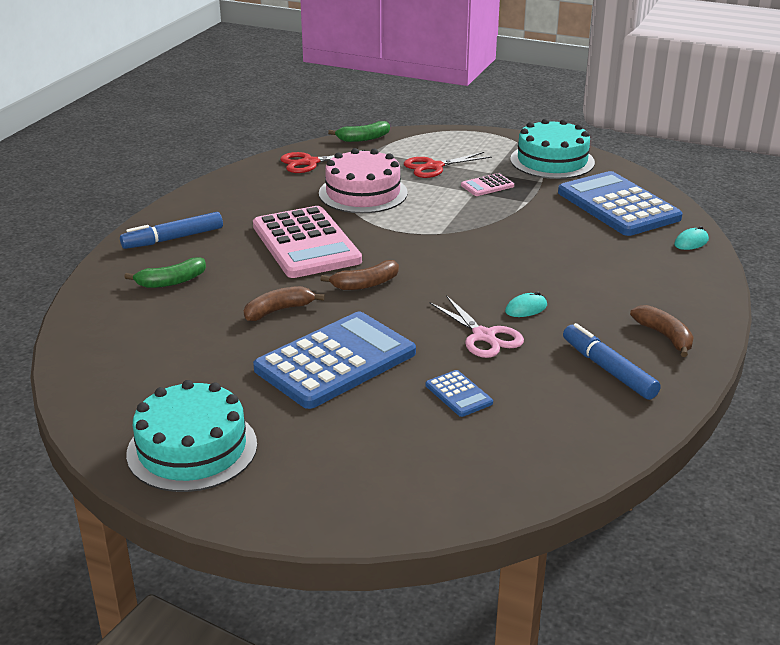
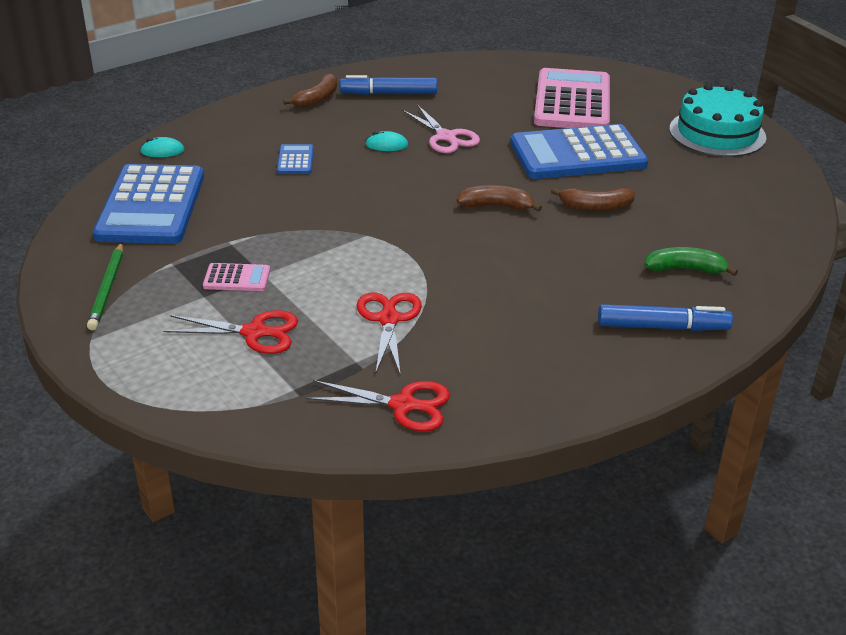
camera: 150 degrees left, 5 degrees up
pink calculator [253,206,362,278] -> pink calculator moved to [534,68,610,128]
pink cake [319,148,408,213] -> red scissors [357,292,422,376]
green banana [328,121,390,142] -> none
blue calculator [426,370,493,417] -> blue calculator moved to [277,144,314,174]
pink scissors [429,295,524,358] -> pink scissors turned 150 degrees clockwise [402,105,480,153]
turquoise cake [511,119,595,179] -> green pencil [87,243,123,330]
blue marker [563,323,661,400] -> blue marker turned 90 degrees clockwise [340,75,437,95]
brown banana [630,305,694,357] -> brown banana turned 150 degrees counterclockwise [283,73,337,108]

